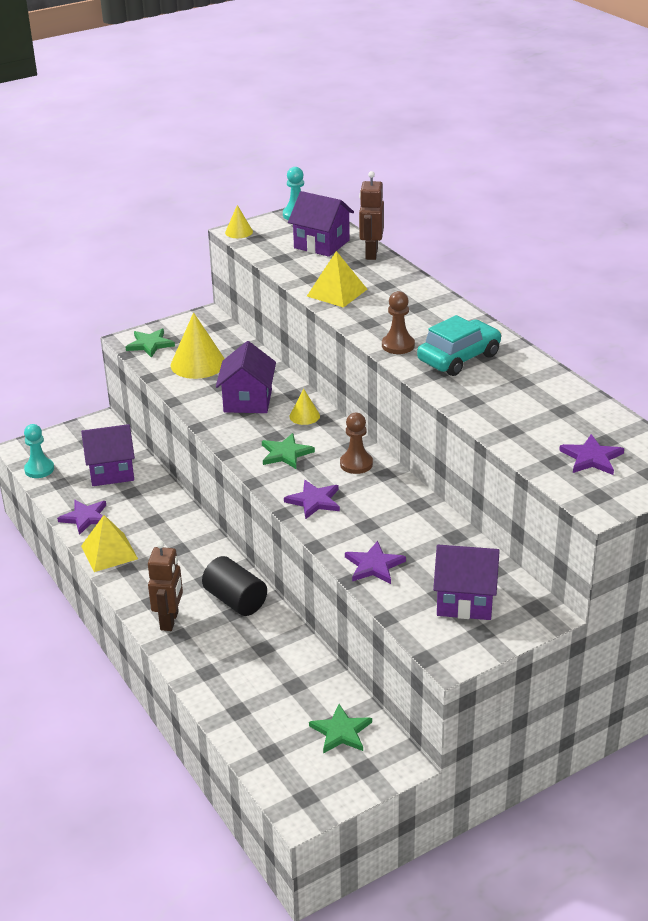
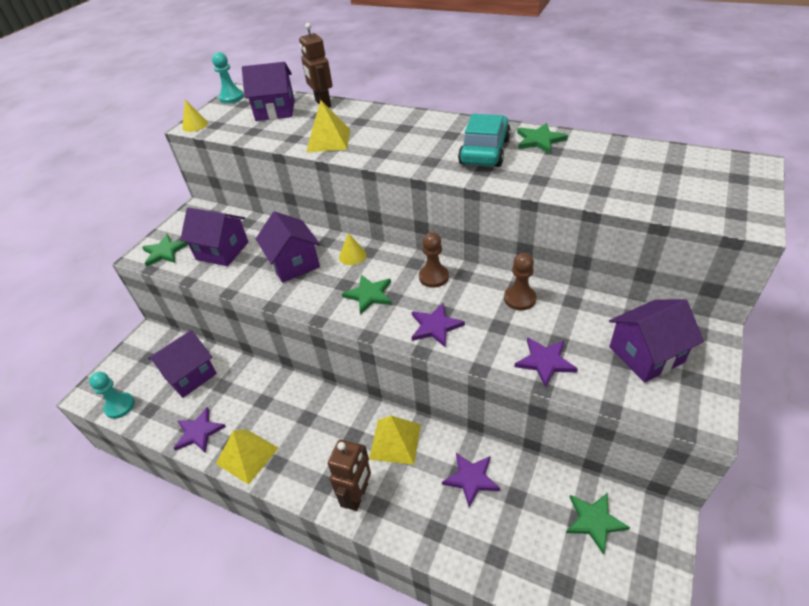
camera: 30 degrees left, 10 degrees up
brown robot [148,541,183,631] -> brown robot turned 45 degrees clockwise [328,440,371,511]
yellow cone [171,312,225,379] -> purple house [180,207,248,266]
black cylinder [202,556,267,616] -> yellow pyramid [369,416,421,465]
brown pawn [382,291,415,354] -> brown pawn moved to [504,253,537,310]
purple star [559,434,624,475] -> purple star moved to [442,453,500,508]
none -> green star [517,123,568,154]

